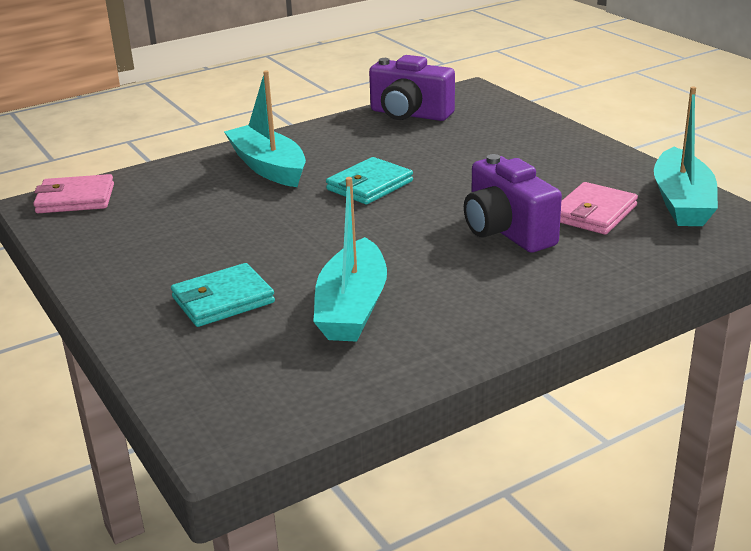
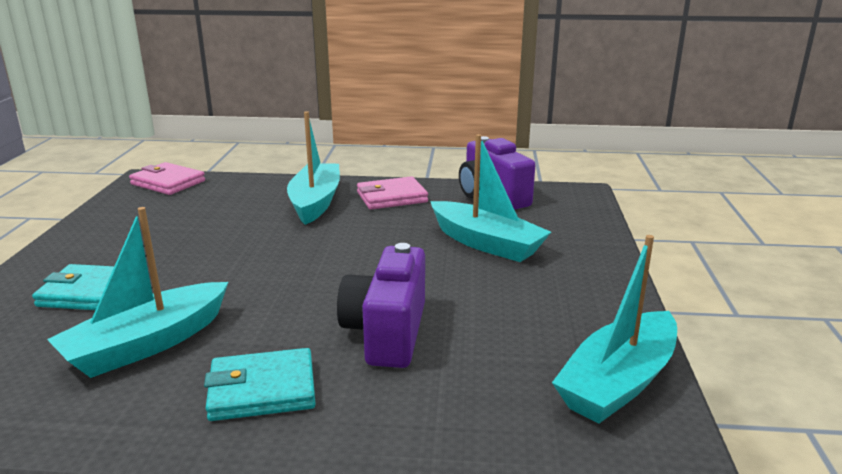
camera: 35 degrees right, 5 degrees down
turquoise wallet [326,157,413,205] -> turquoise wallet moved to [204,348,316,421]
pink wallet [560,182,638,235] -> pink wallet moved to [357,176,428,210]
none -> turquoise boat [430,134,551,262]

